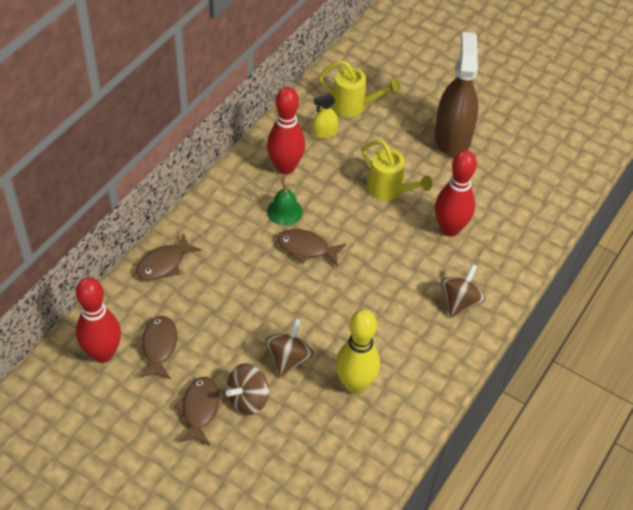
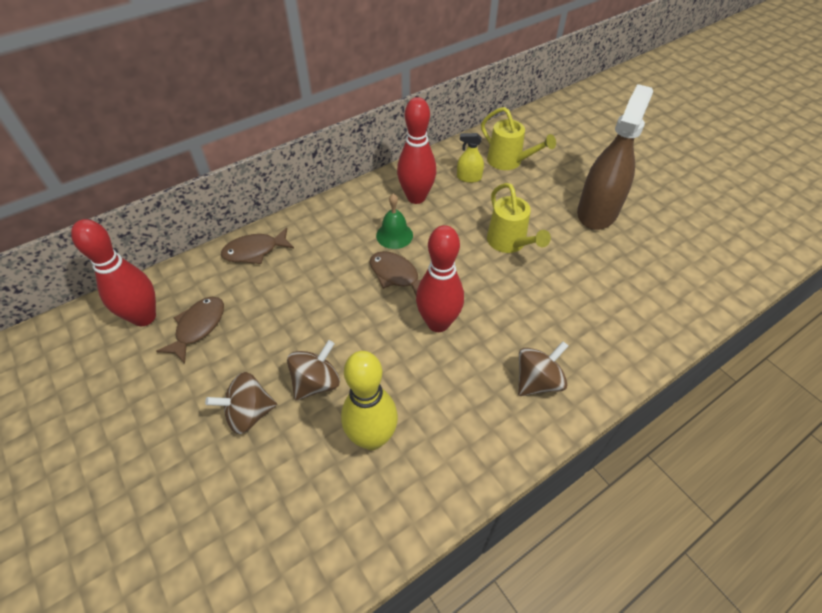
camera: 25 degrees right, 0 degrees up
brown fish [174,377,220,446] -> none
red bowling pin [435,150,477,237] -> red bowling pin moved to [416,225,464,332]

